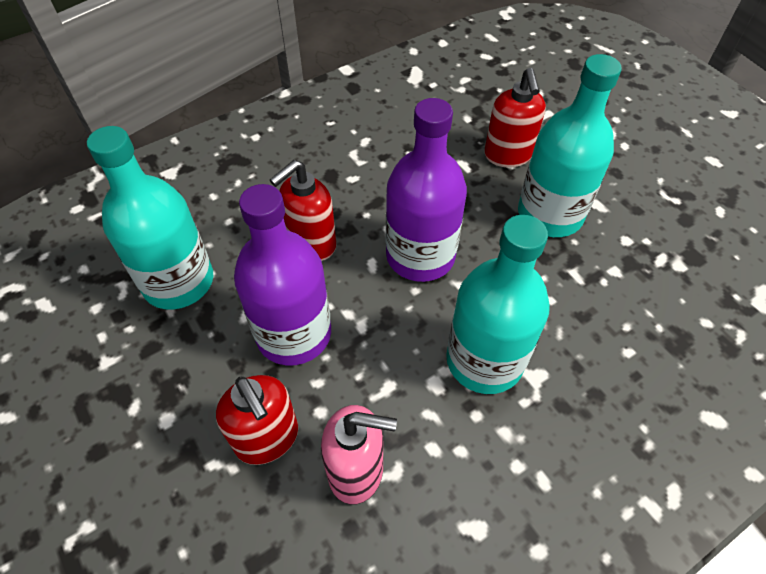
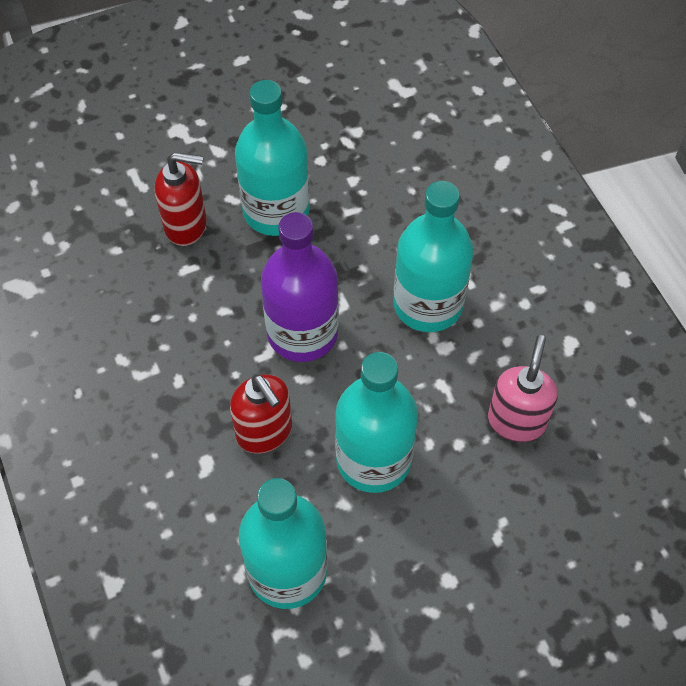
camera: 80 degrees left, 5 degrees up
red soap dispenser [216,375,298,465] -> none
purple bottle [234,184,331,366] -> turquoise bottle [335,352,418,493]

